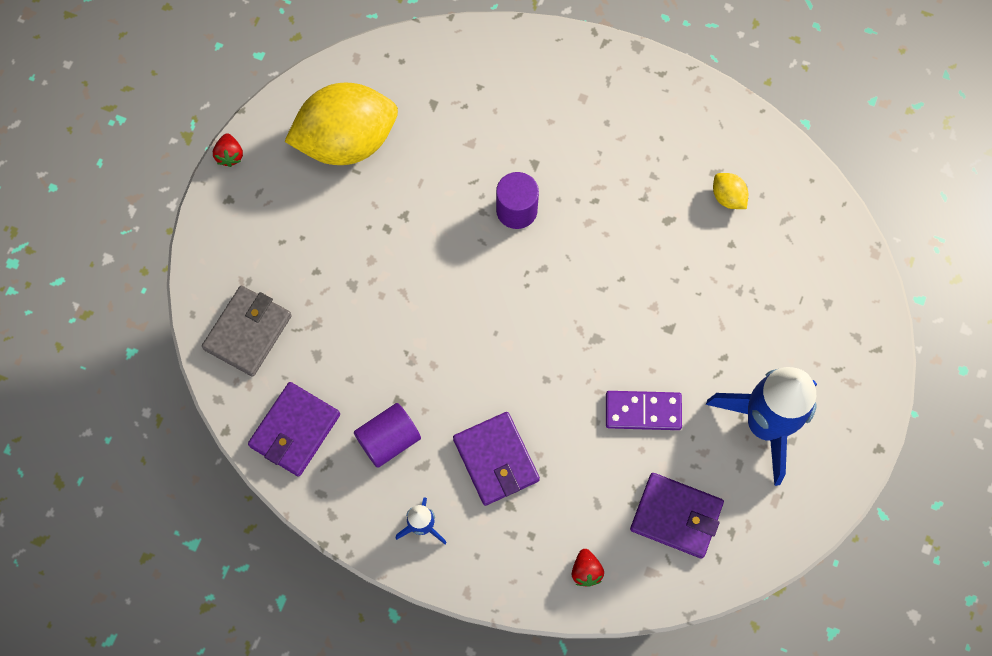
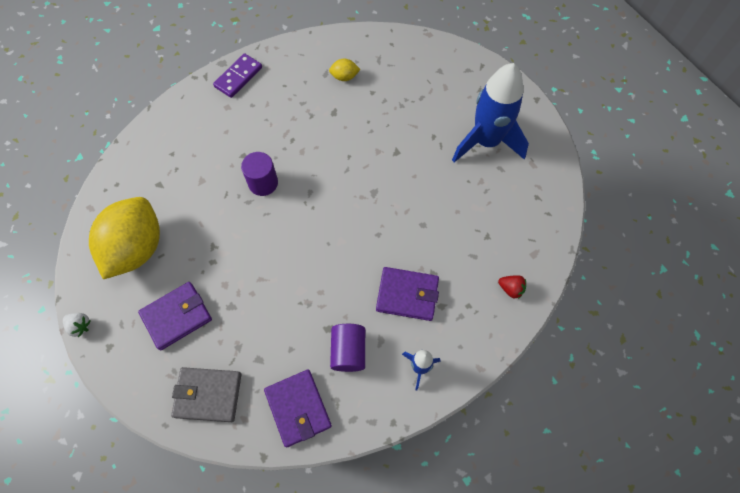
camera: 55 degrees left, 5 degrees down
grey wallet [202,286,292,377] -> grey wallet turned 60 degrees counterclockwise [171,367,241,422]
red strawberry [213,133,243,167] -> white strawberry [63,313,91,337]
purple domino [606,391,682,430] -> purple domino moved to [213,53,262,98]
purple wallet [630,473,724,559] -> purple wallet moved to [138,282,212,351]

